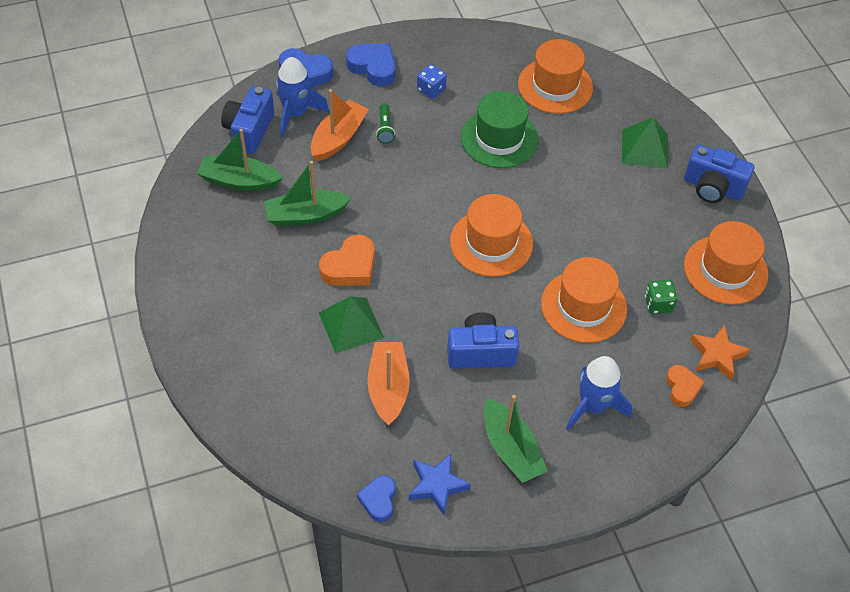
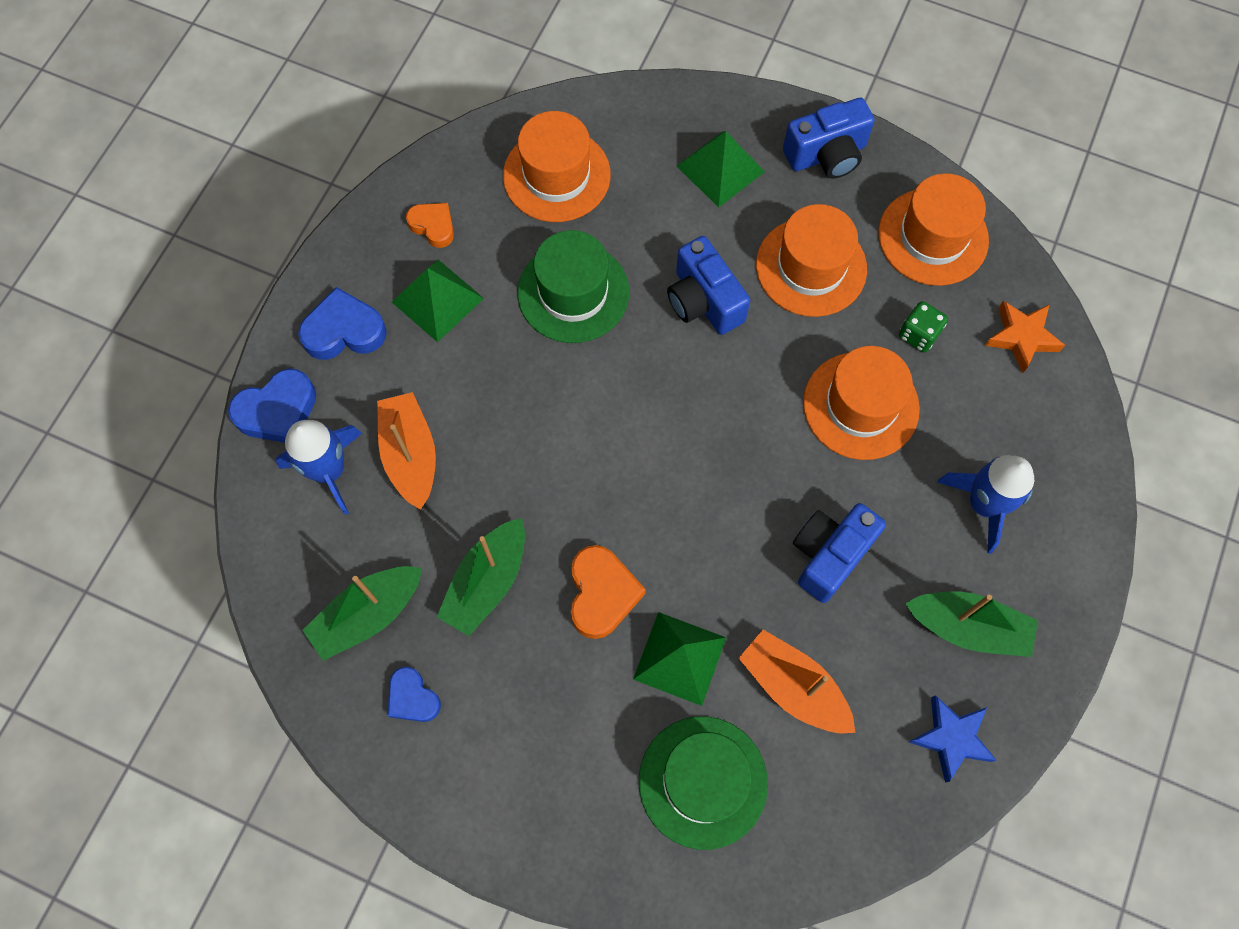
camera: 45 degrees left, 15 degrees up
blue camera [221,86,274,154] -> blue camera moved to [667,236,750,335]
blue heart [357,476,396,522] -> blue heart moved to [388,667,441,722]
green flashlight [376,103,395,144] -> none
blue dice [417,64,447,99] -> green pyramid [392,260,484,342]
orange hat [450,194,533,277] -> orange hat moved to [756,204,867,317]
orange heart [666,365,704,407] -> orange heart moved to [406,203,454,248]
none -> green hat [639,716,768,850]

